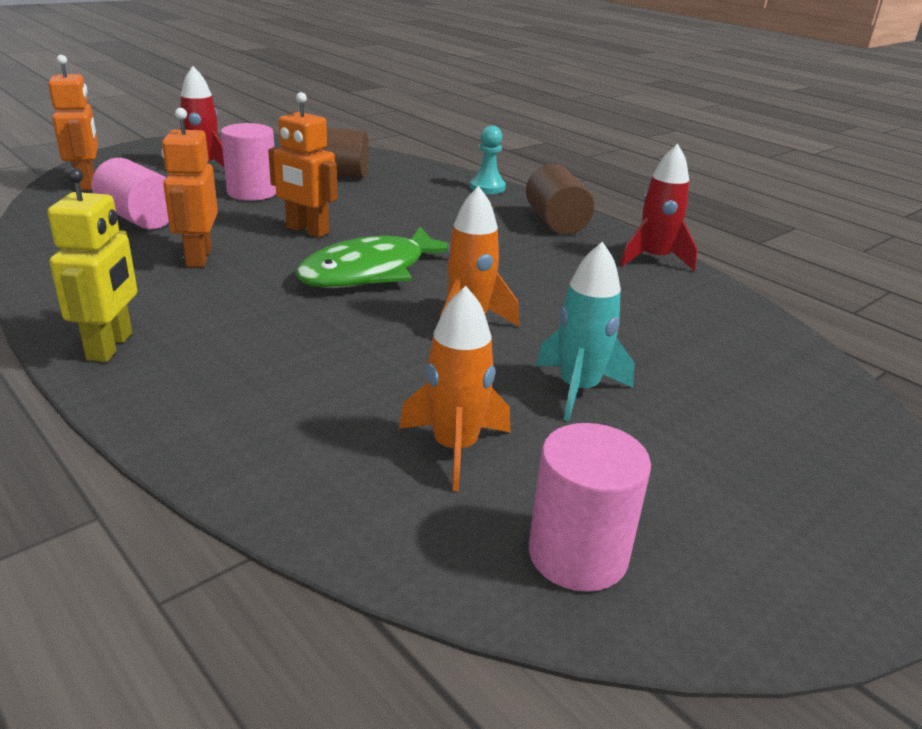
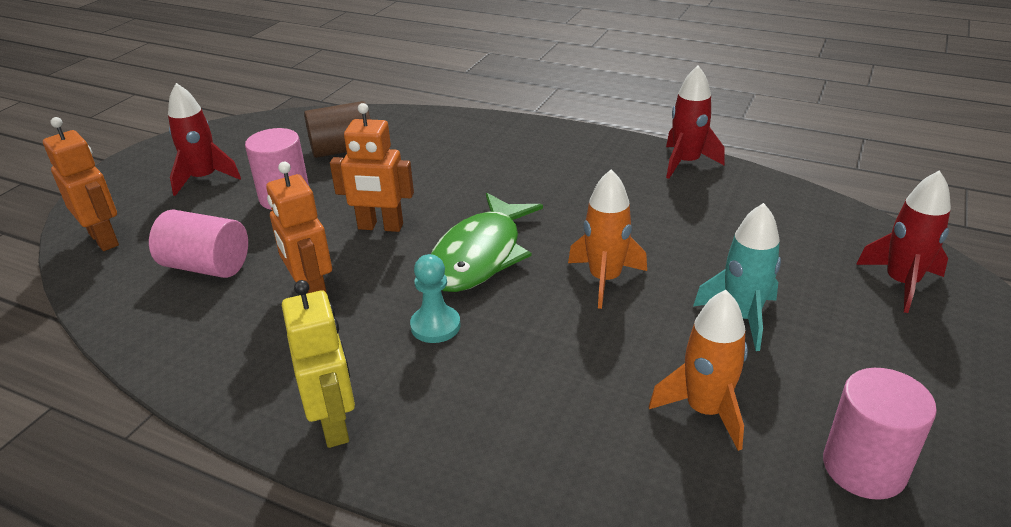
camera: 20 degrees left, 5 degrees up
turquoise pawn [470,125,506,194] -> turquoise pawn moved to [410,254,460,343]
brown cylinder [526,164,595,235] -> none
none -> red rocket [856,170,951,313]

